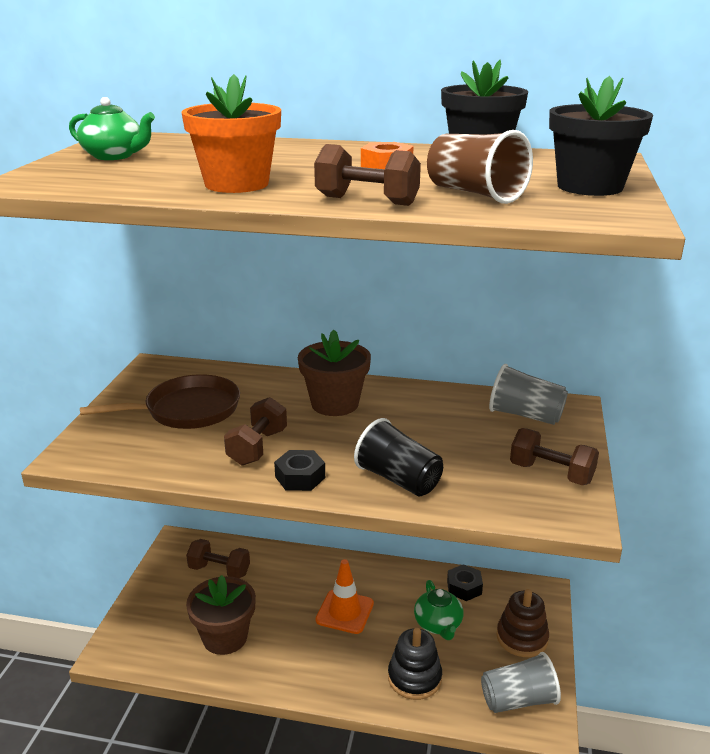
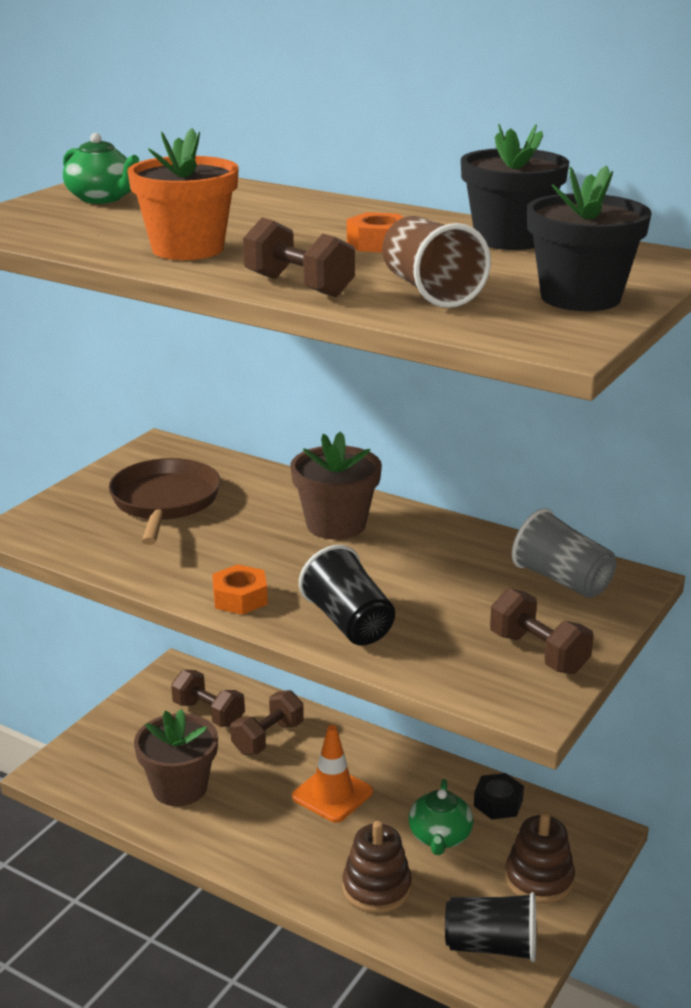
camera: 20 degrees right, 0 degrees up
brown pan [80,374,240,429] -> brown pan turned 90 degrees counterclockwise [109,458,221,545]
brown dumbbell [224,397,287,466] -> brown dumbbell moved to [230,690,304,755]
black nut [274,450,325,491] -> orange nut [212,564,268,615]
black stacking toy [388,628,442,700] -> brown stacking toy [342,821,412,913]
grey cup [481,652,561,713] -> black cup [445,892,536,962]

